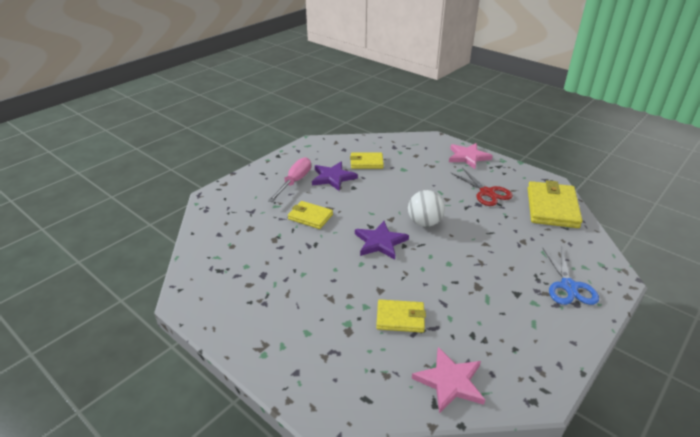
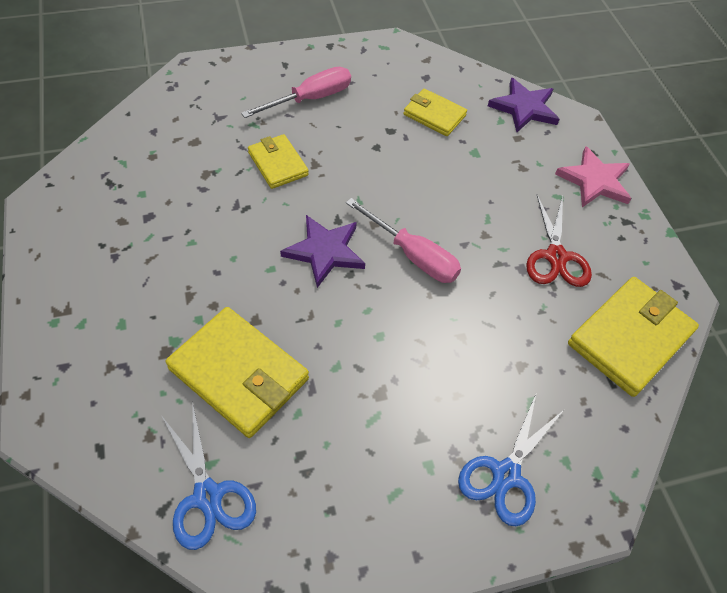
camera: 30 degrees right, 20 degrees up
purple star [312,162,358,191] -> purple star moved to [488,78,559,132]
yellow wallet [376,299,426,333] -> yellow wallet [166,307,309,438], size x1.69
white ball [408,190,445,227] -> pink screwdriver [346,198,461,283]
pink star [412,347,485,413] -> blue scissors [161,402,256,550]

